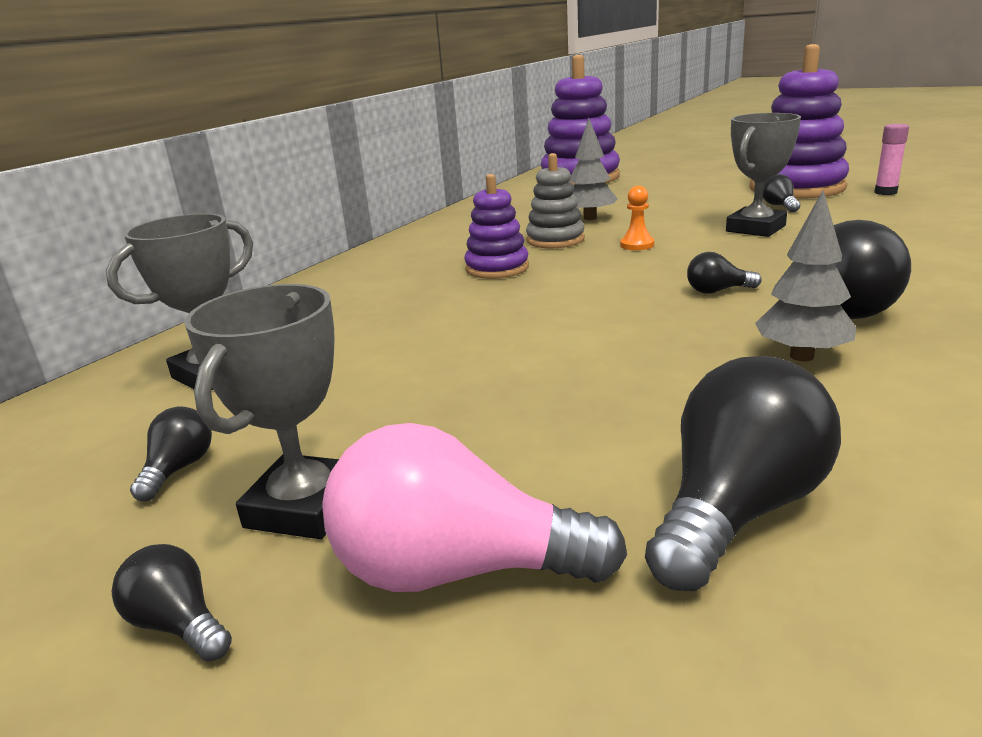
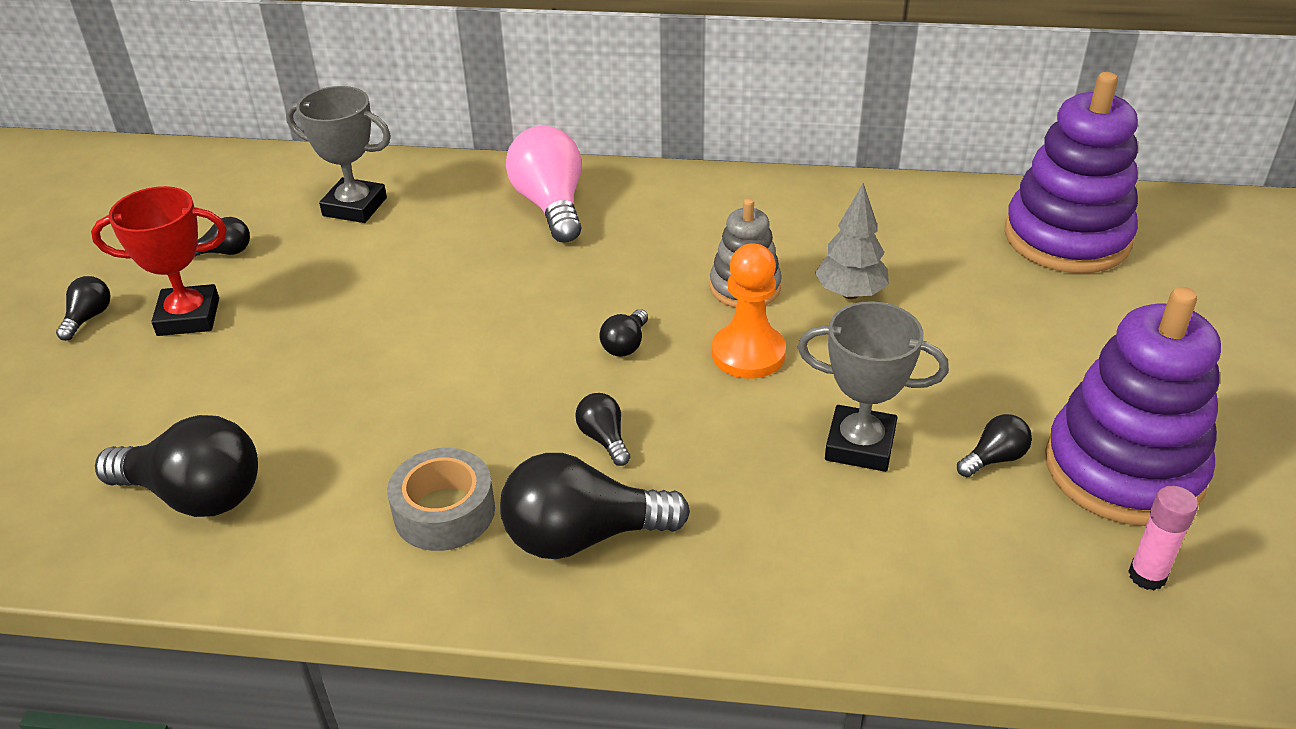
camera: 65 degrees right, 15 degrees up
grey trophy [184,284,339,539] -> red trophy [91,186,227,336]
pink light bulb [322,423,627,592] -> pink light bulb moved to [506,126,582,243]
purple stacking toy [464,174,529,279] -> none
orange pawn [620,186,654,250] -> orange pawn [712,243,786,378], size x1.76
grey tree [755,191,856,361] -> grey tape [387,448,495,551]
none -> black light bulb [599,309,648,357]

